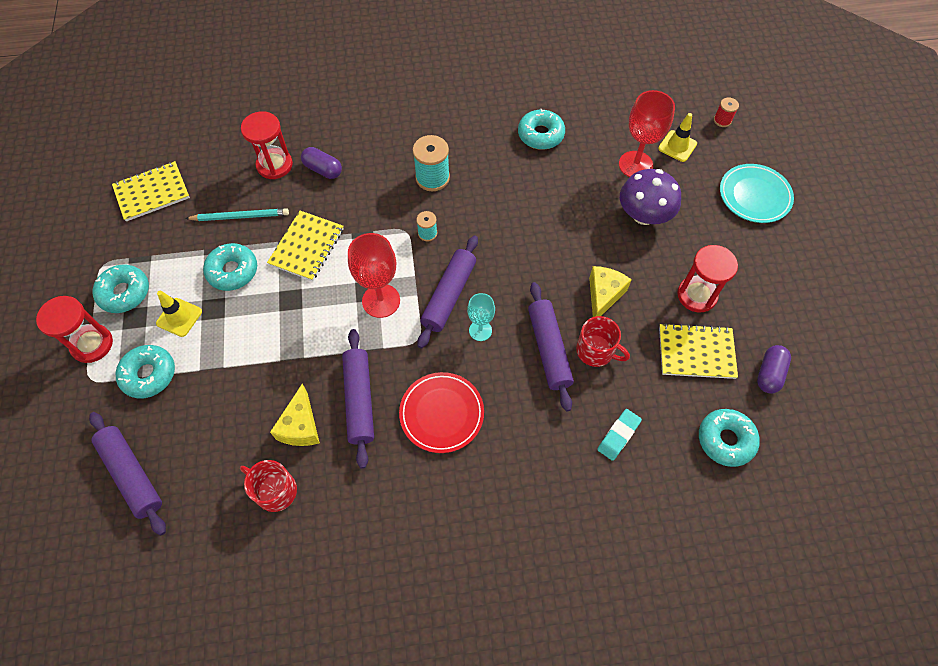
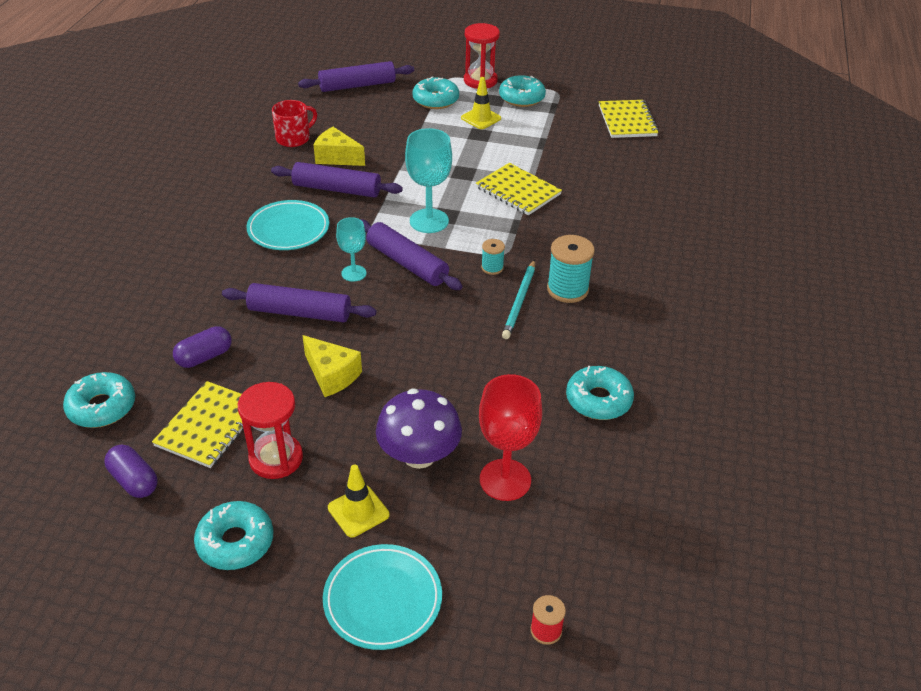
camera: 110 degrees right, 20 degrees down
turquoise pencil [185,208,289,221] -> turquoise pencil moved to [502,260,535,339]
turquoise donut [203,243,257,291] -> turquoise donut moved to [194,501,273,570]
red hourglass [241,111,293,179] -> none
purple capsule [301,147,342,179] -> purple capsule moved to [173,326,232,368]
red goblet [348,233,400,318] -> turquoise goblet [405,128,452,233]
red plate [399,372,484,453] -> turquoise plate [246,200,329,250]
red mug [576,316,630,367] -> none
turquoise eraser [597,409,642,461] -> none
yellow traffic cone [658,113,697,162] -> yellow traffic cone moved to [328,464,389,538]

